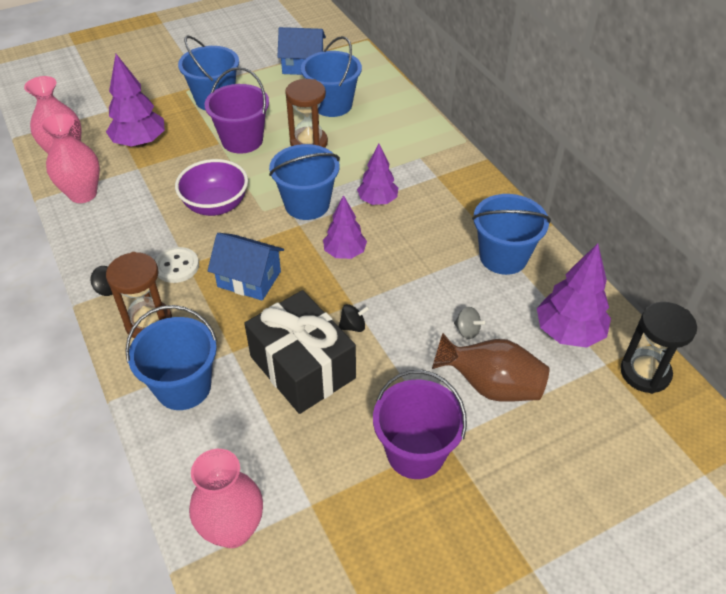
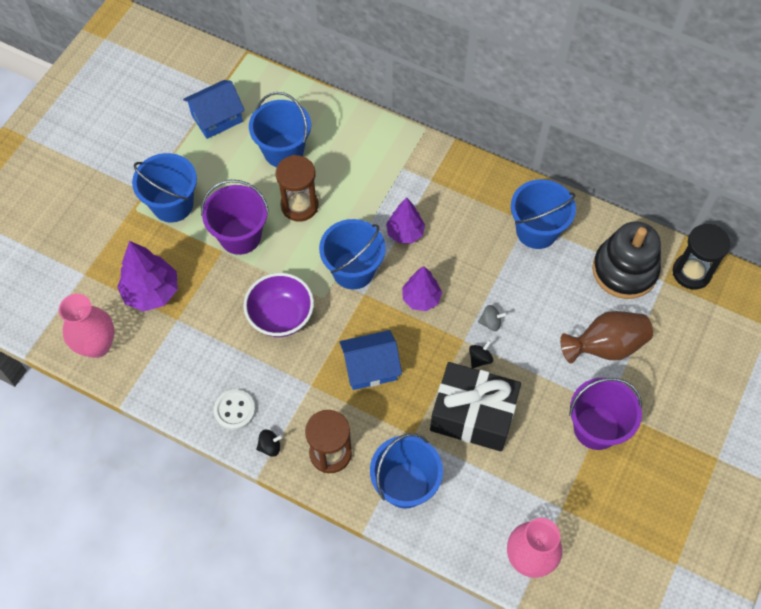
camera: 35 degrees left, 15 degrees up
pink vase [40,113,100,203] -> none
white button [155,247,199,283] -> white button moved to [214,389,255,430]
grey spinning top [454,307,485,339] -> grey spinning top moved to [478,305,507,331]
purple tree [537,244,611,348] -> black stacking toy [592,221,661,299]

